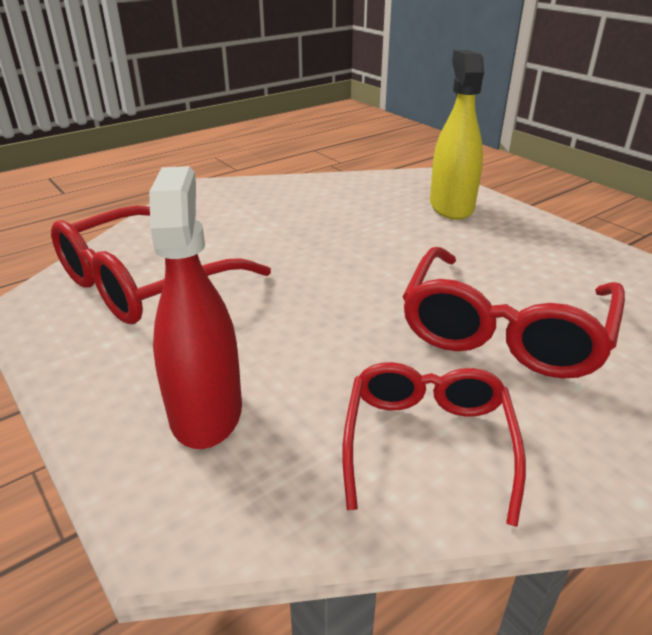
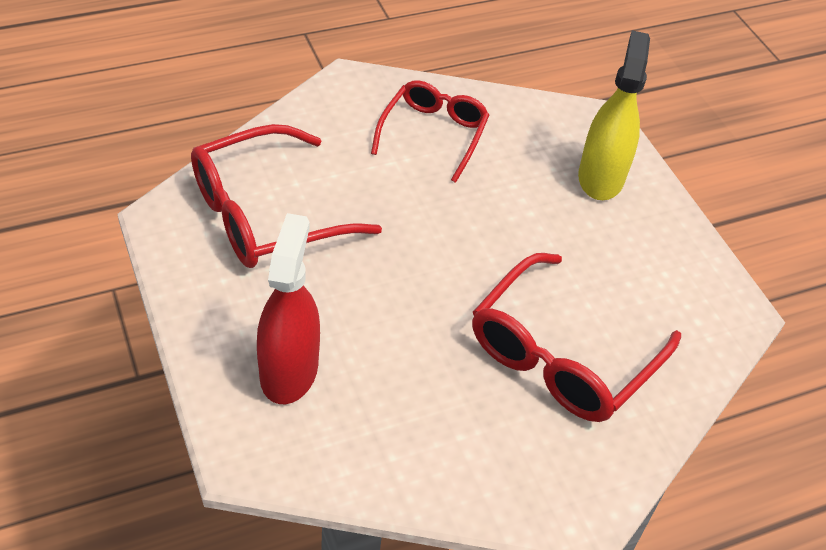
camera: 10 degrees right, 15 degrees up
red glasses [342,362,526,527] -> red glasses moved to [371,80,489,183]

